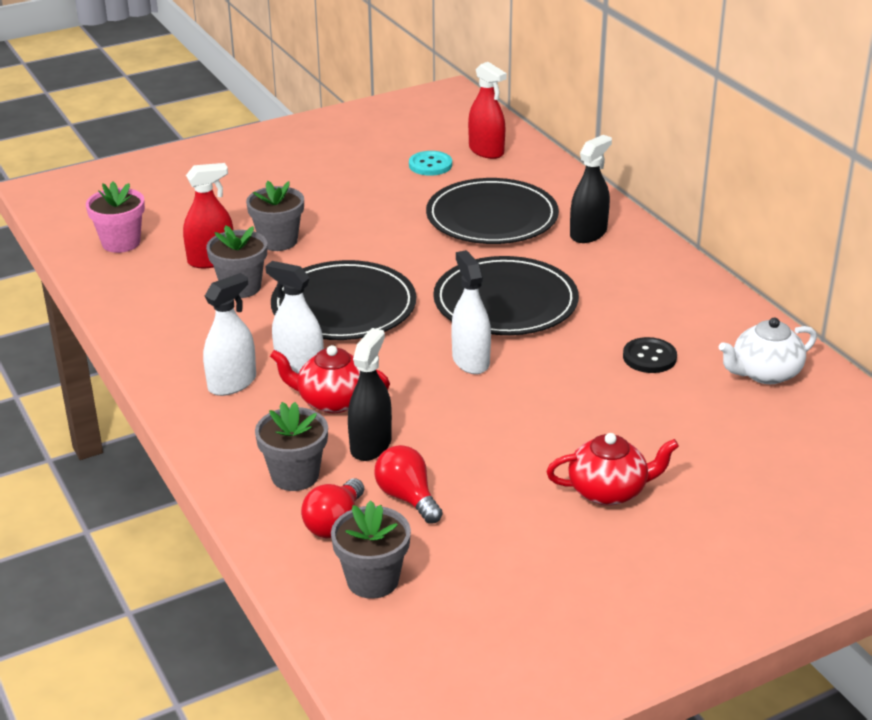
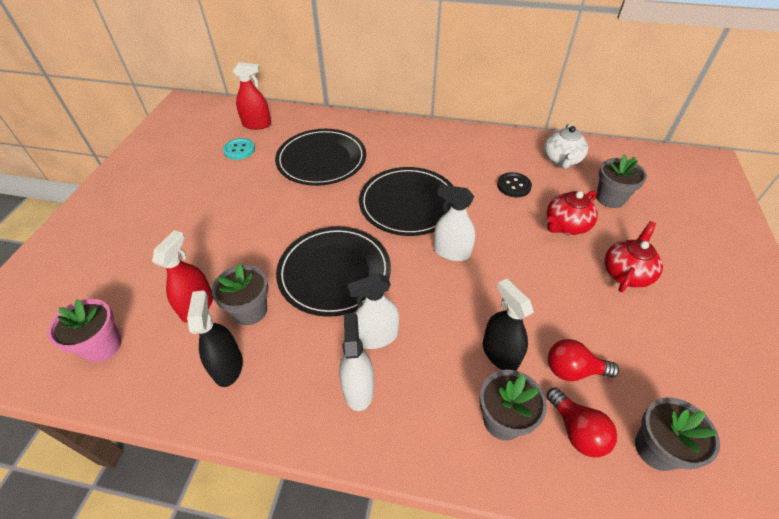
camera: 50 degrees left, 15 degrees up
grey flower pot [246,181,304,251] -> grey flower pot moved to [596,154,647,208]
red teapot [270,345,390,413] -> red teapot moved to [547,191,598,235]
black spray bottle [570,135,612,243] -> black spray bottle moved to [187,290,243,387]

